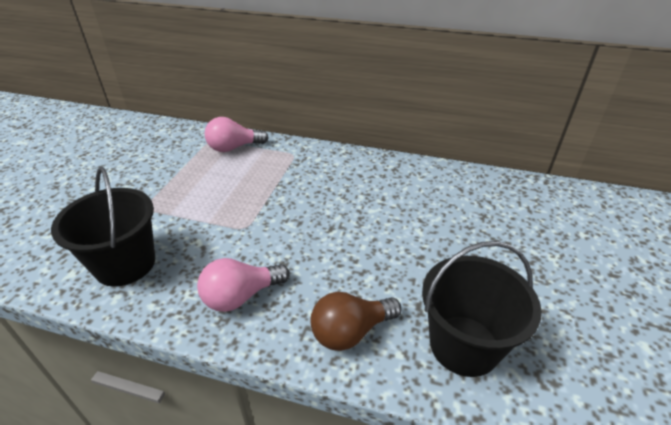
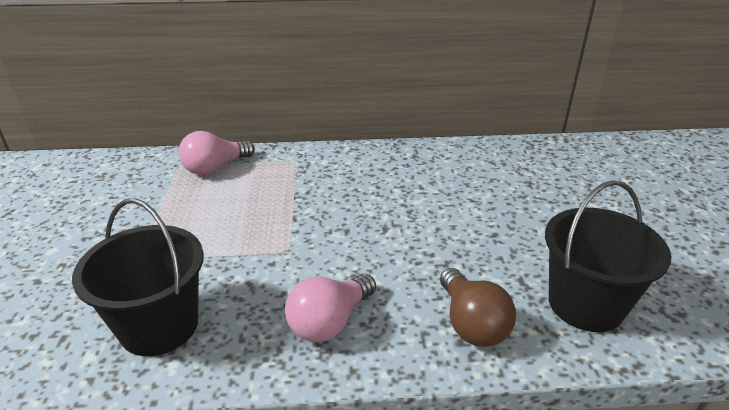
camera: 20 degrees left, 5 degrees down
brown light bulb [310,292,402,351] -> brown light bulb turned 60 degrees counterclockwise [440,268,516,347]

